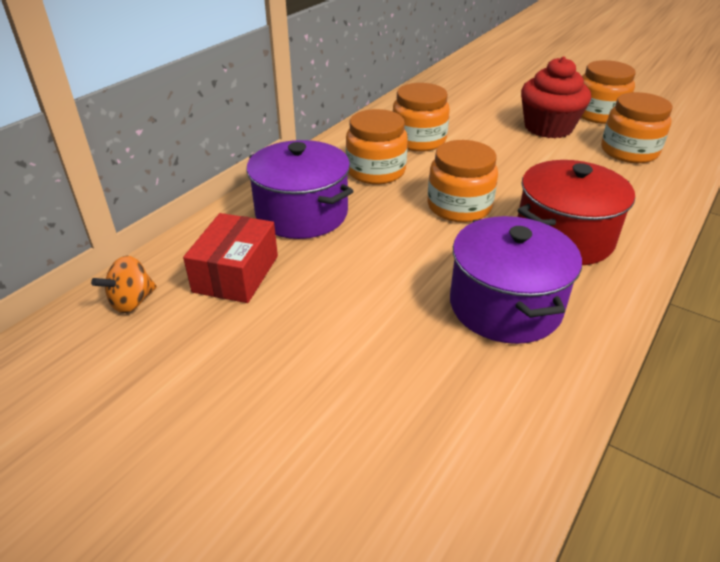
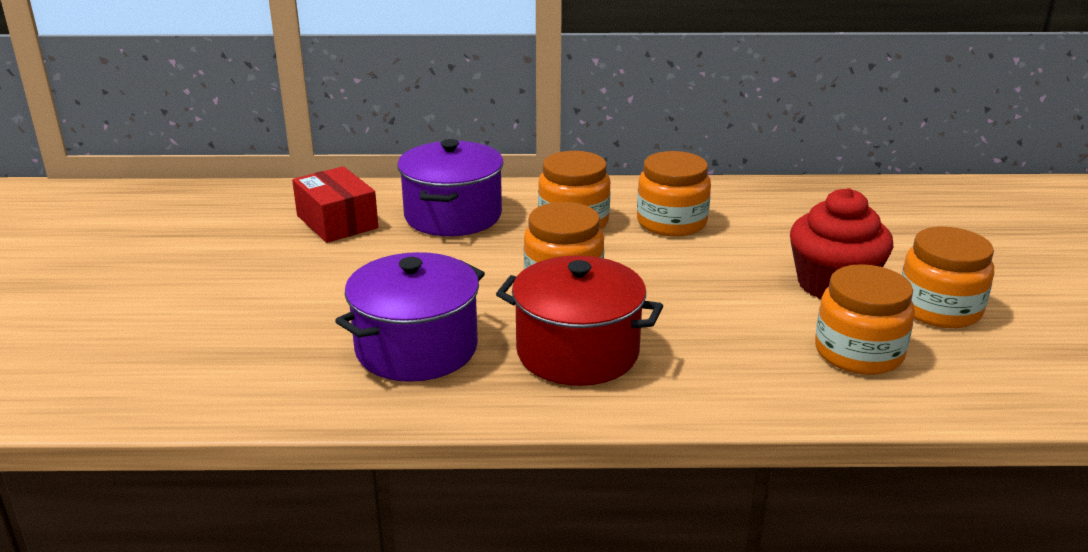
camera: 55 degrees right, 10 degrees down
orange spinning top [91,256,157,313] -> none
red box [183,213,278,303] -> red box turned 75 degrees clockwise [292,166,378,243]

